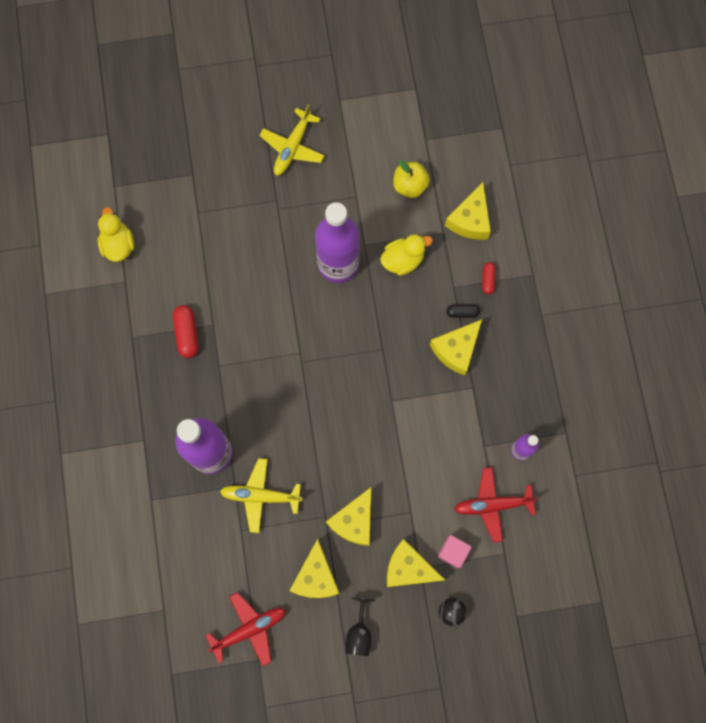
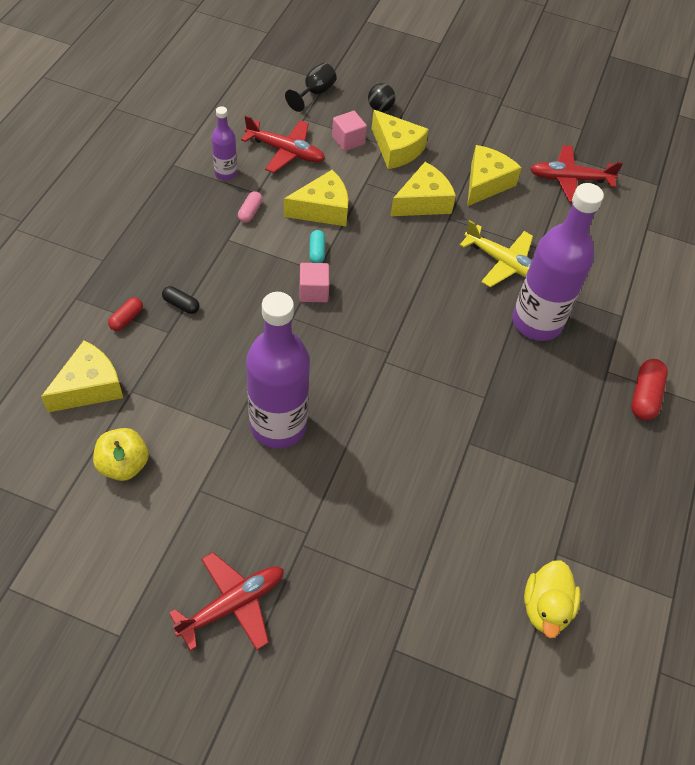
camera: 155 degrees left, 20 degrees down
red capsule [173,305,199,358] -> red capsule moved to [631,359,668,420]
yellow plane [259,104,325,176] -> red plane [169,552,284,651]
black goblet [345,597,375,656] -> black goblet moved to [285,63,337,112]
yellow duck [380,234,433,275] -> none
yellow cheese [430,320,482,376] -> yellow cheese moved to [284,170,348,226]
none -> pink capsule [238,191,263,223]
none -> pink cube [299,263,329,302]
none -> turquoise capsule [309,230,325,263]

